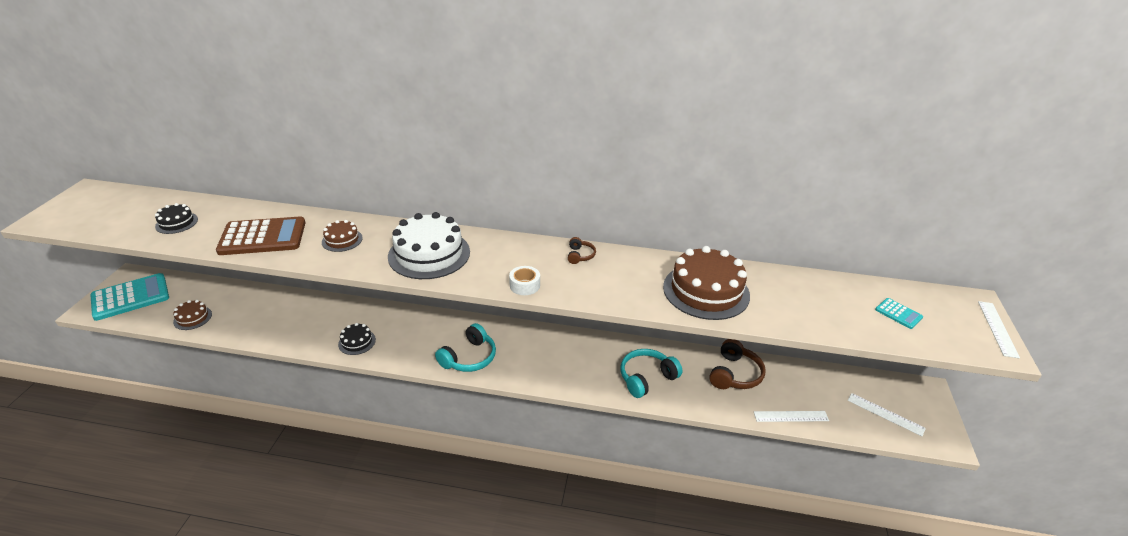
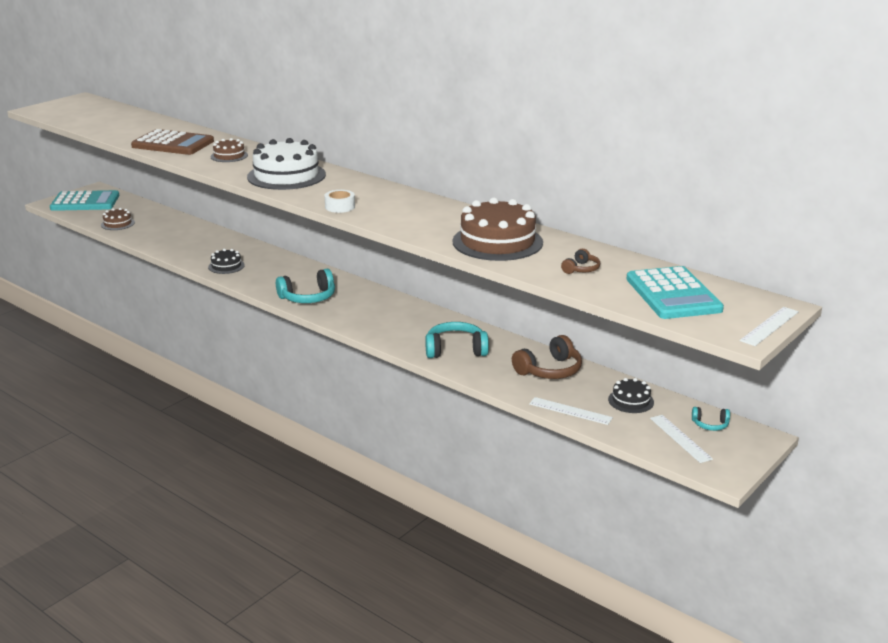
camera: 30 degrees right, 10 degrees down
black cake [155,203,198,234] -> black cake moved to [608,378,654,413]
brown headphones [568,237,596,264] -> brown headphones moved to [561,249,600,274]
turquoise calculator [875,298,923,329] -> turquoise calculator [627,266,724,319], size x2.24
none -> turquoise headphones [692,407,730,431]

